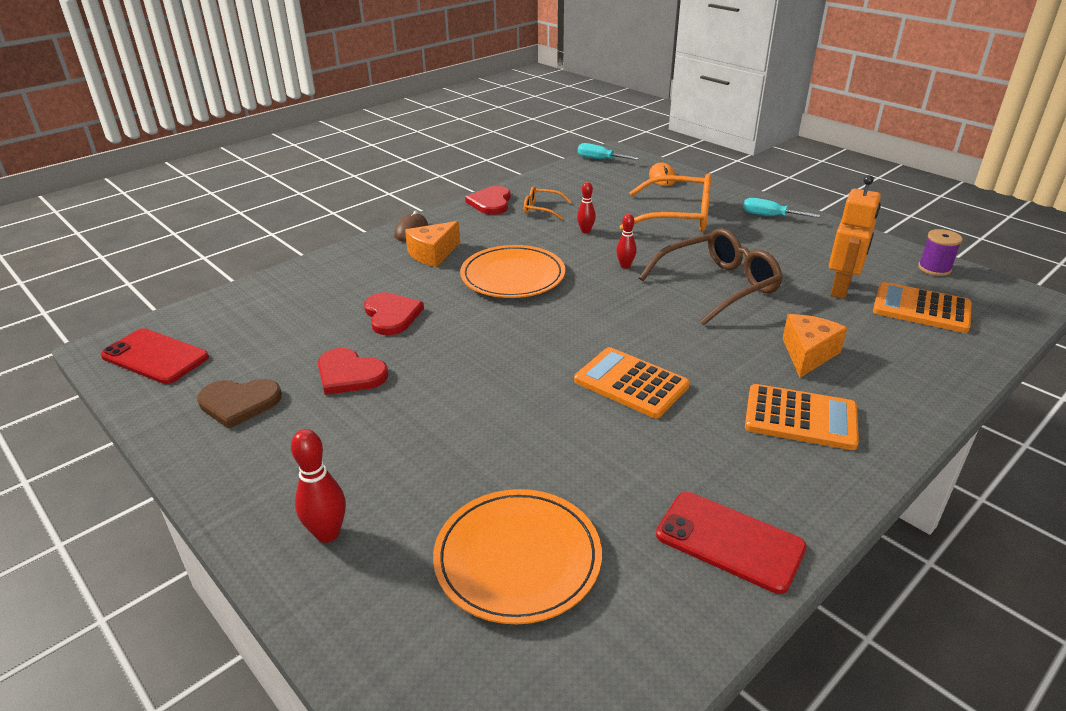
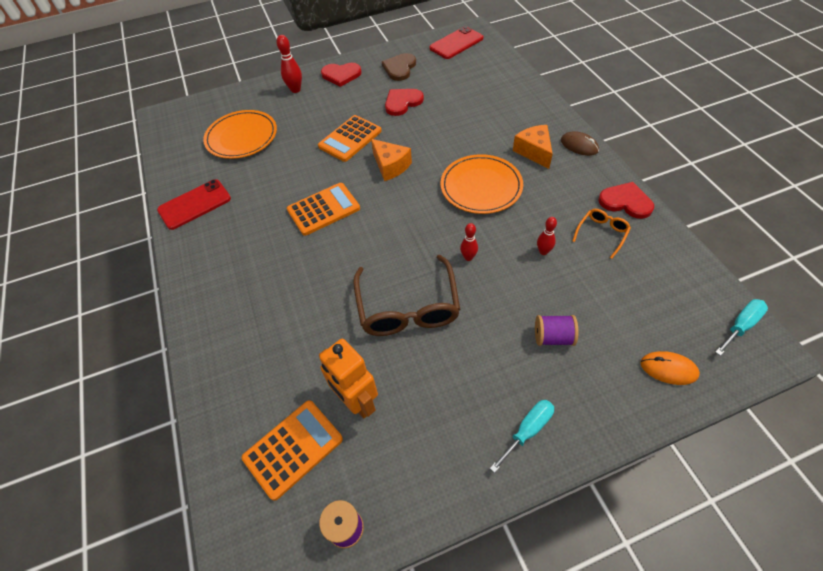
camera: 115 degrees right, 20 degrees up
red heart [364,292,424,335] -> red heart moved to [321,63,362,87]
orange glasses [620,174,711,232] -> purple spool [535,315,578,346]
orange calculator [745,384,859,450] -> orange calculator moved to [318,115,382,162]
orange cheese [783,314,847,378] -> orange cheese moved to [371,139,412,181]

